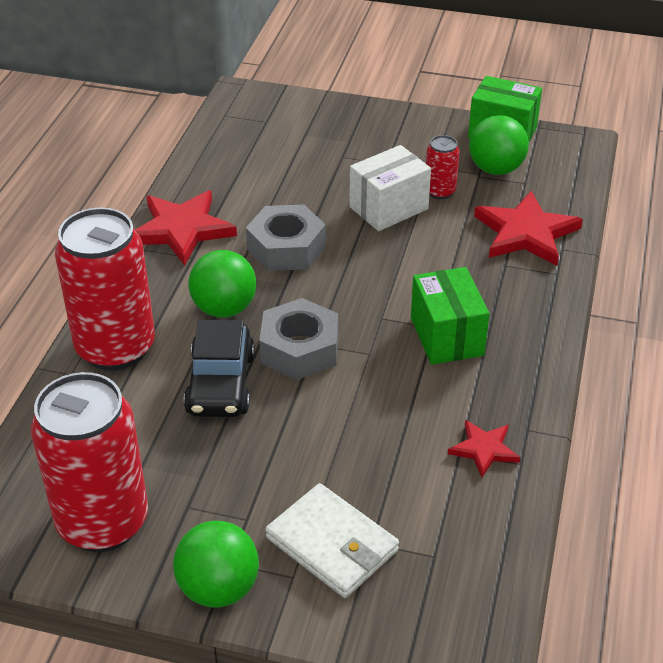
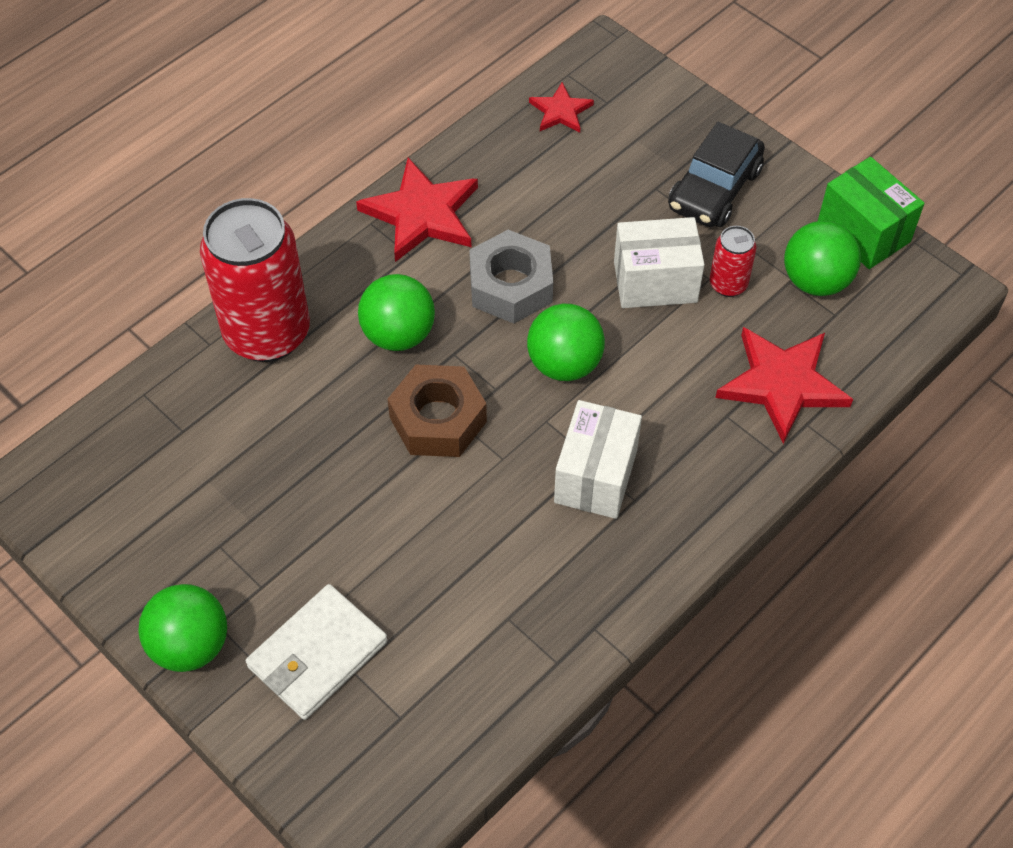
camera: 30 degrees right, 15 degrees up
red can [31,372,148,552] -> none
black car [184,320,255,417] -> black car moved to [668,122,765,227]
grey nut [259,298,338,380] -> brown nut [387,365,487,457]
white wallet [265,483,399,598] -> white wallet turned 60 degrees clockwise [246,584,388,720]
green box [411,267,490,365] -> white box [554,400,642,519]
red star [448,420,521,478] -> red star moved to [529,82,594,133]
none -> green ball [527,304,605,381]

